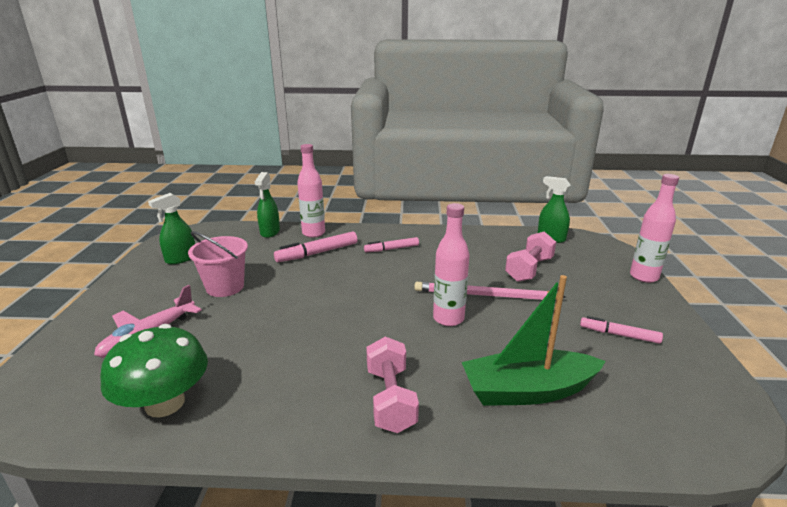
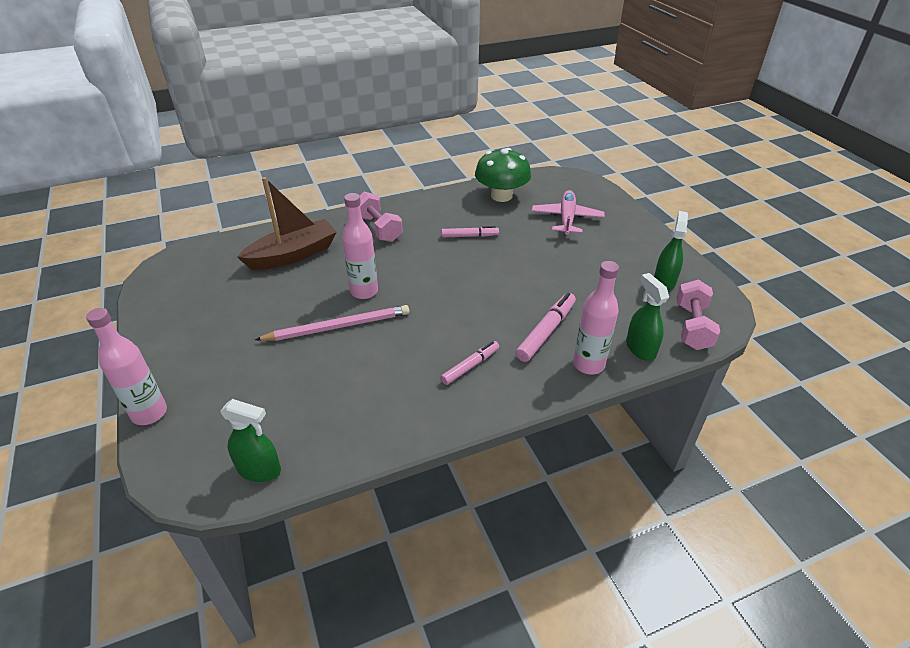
camera: 155 degrees right, 15 degrees up
pink bucket [188,231,248,297] -> none
green boat [462,275,606,406] -> brown boat [237,177,337,270]
pink dumbbell [505,231,556,282] -> pink dumbbell moved to [676,279,720,350]
pink marker [580,316,663,344] -> pink marker moved to [441,226,499,238]

